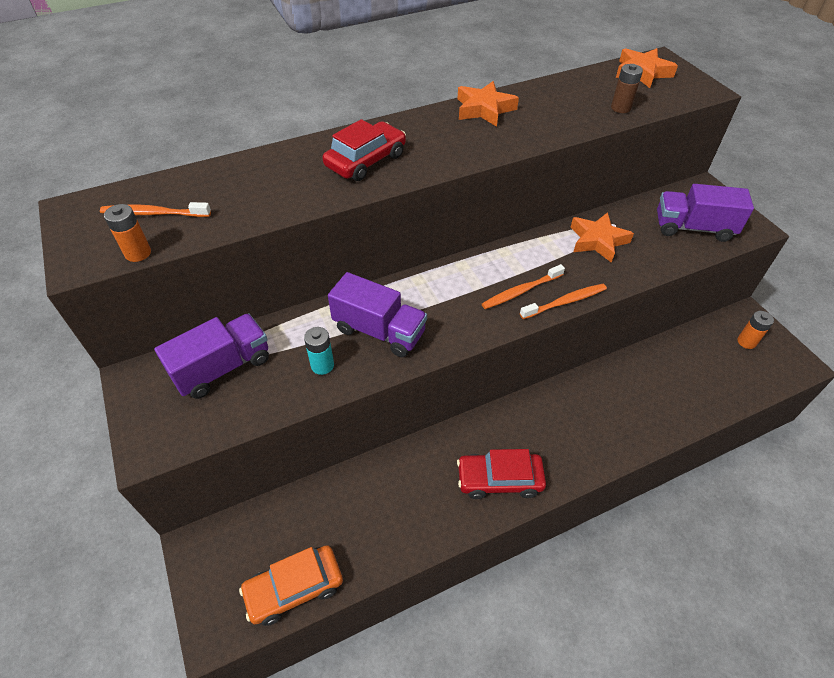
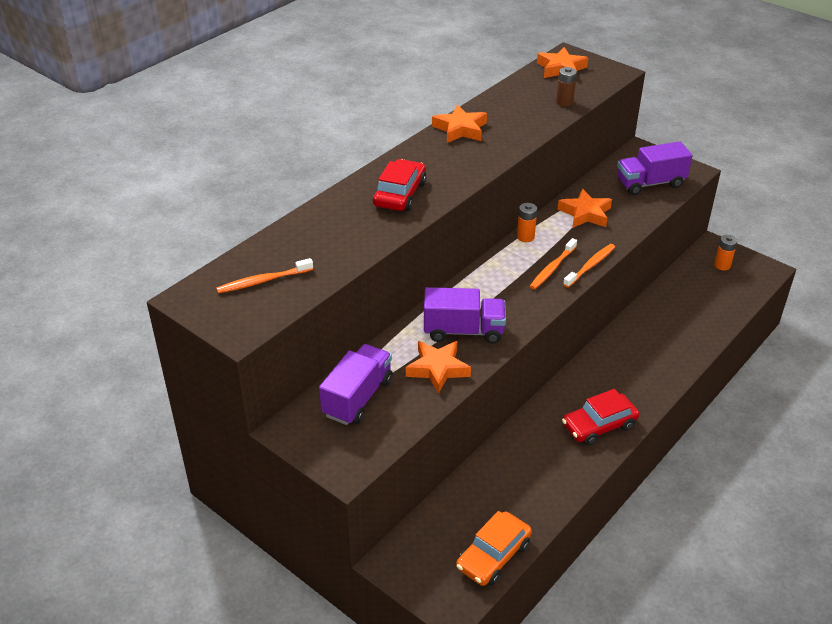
camera: 25 degrees left, 10 degrees down
orange battery [104,204,151,262] -> orange battery moved to [517,203,537,242]
turquoise battery [304,327,334,375] -> orange star [406,341,471,394]

